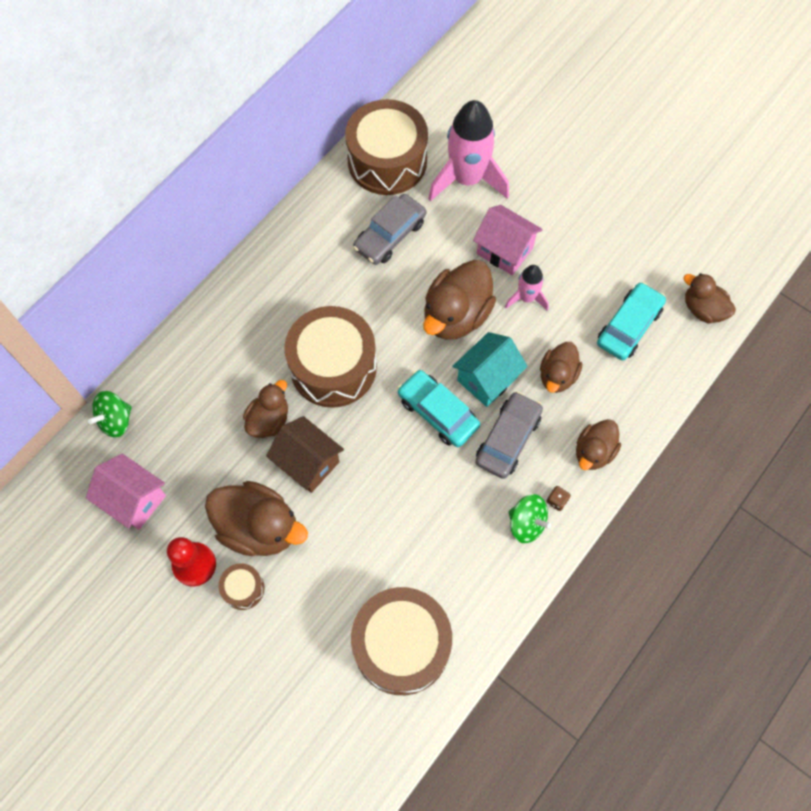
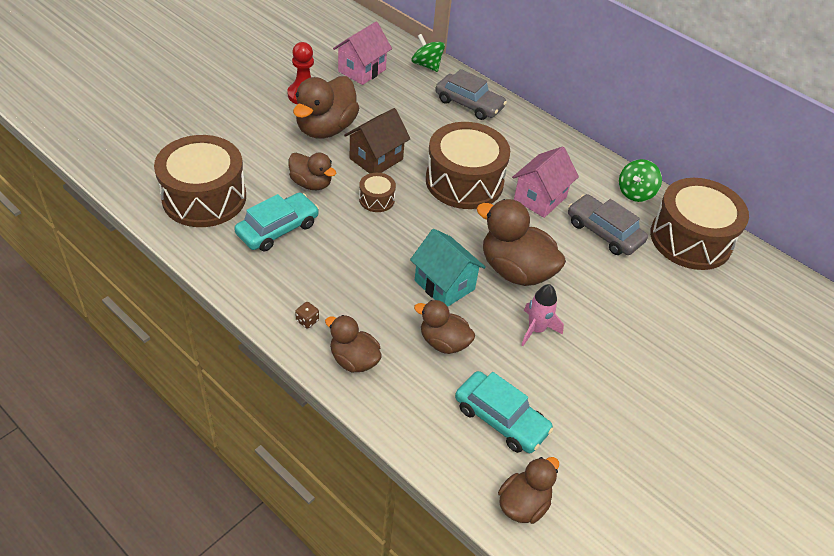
camera: 90 degrees right, 20 degrees down
brown drum [219,563,265,610] -> brown drum moved to [359,173,396,212]
brown duck [243,380,288,438] -> brown duck moved to [289,153,336,190]
turquoise car [398,370,480,447] -> turquoise car moved to [234,193,319,251]
pink rocket [428,100,509,202] -> none
pink house [473,205,543,275] -> pink house moved to [512,147,579,218]
grey car [475,392,543,479] -> grey car moved to [435,69,507,120]
green spinning top [509,494,551,543] -> green spinning top moved to [619,159,662,202]

